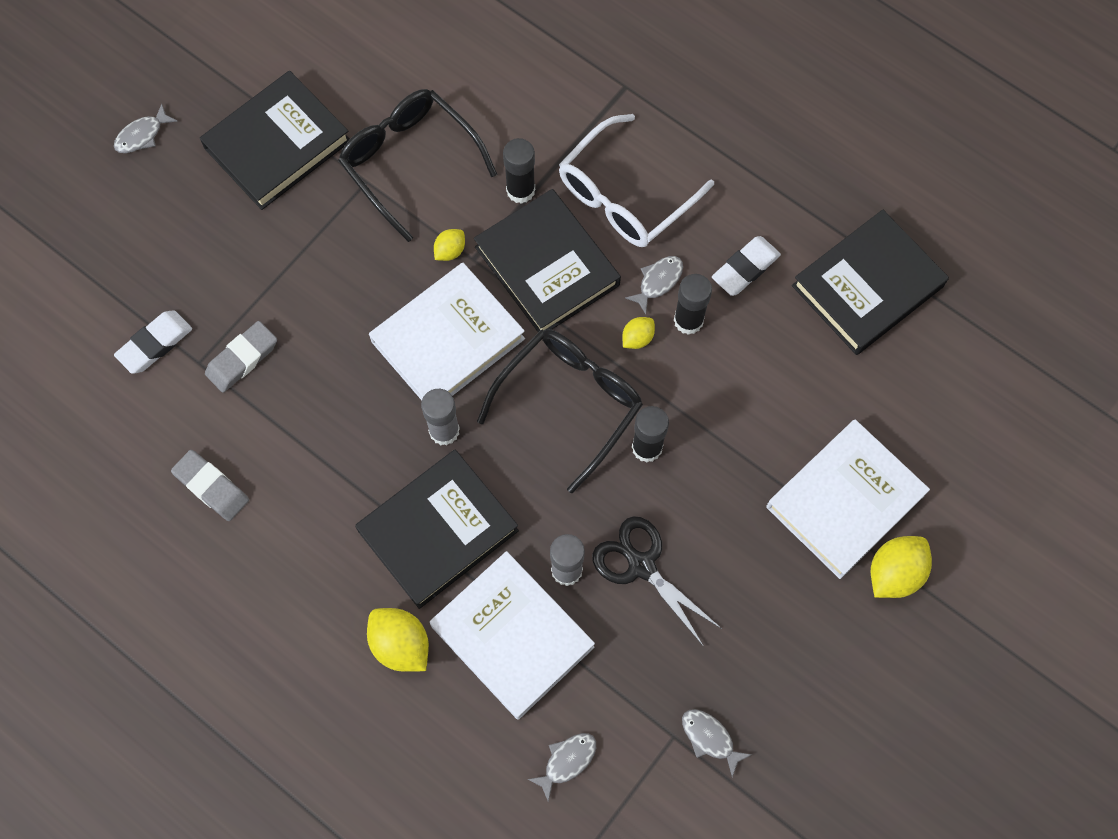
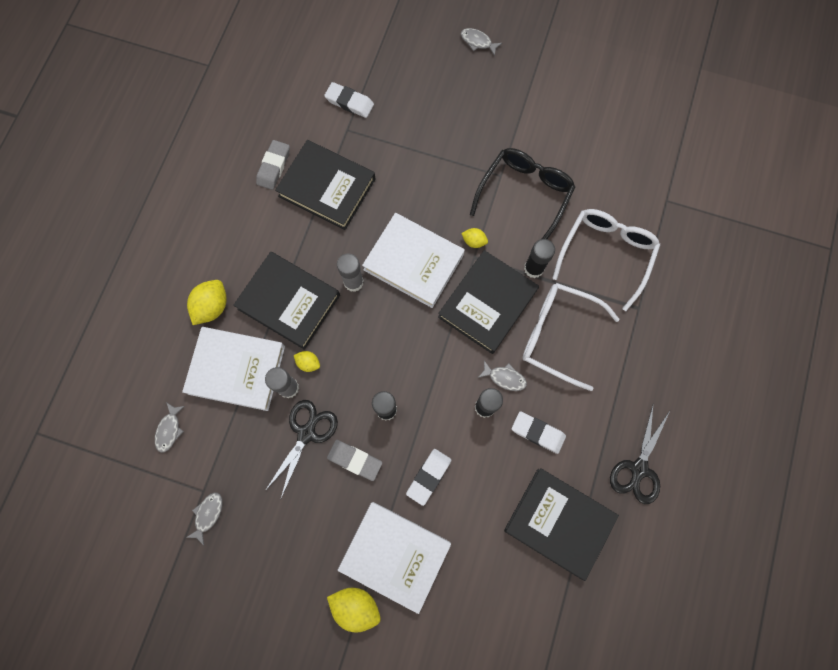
camera: 70 degrees right, 5 degrees up
black book [200,71,350,210] -> black book moved to [275,140,375,230]
grey eraser [205,321,277,393] -> grey eraser moved to [327,440,382,481]
white book [430,551,595,720] -> white book turned 75 degrees clockwise [182,327,285,411]
black glasses [477,329,643,493] -> none
grey fish [527,733,596,802] -> grey fish turned 75 degrees clockwise [155,402,185,453]
yellow lemon [622,317,655,349] -> yellow lemon moved to [294,351,320,372]
none -> white eraser [406,449,451,506]
none -> white glasses [552,209,660,311]
none -> black scissors [610,406,670,504]

